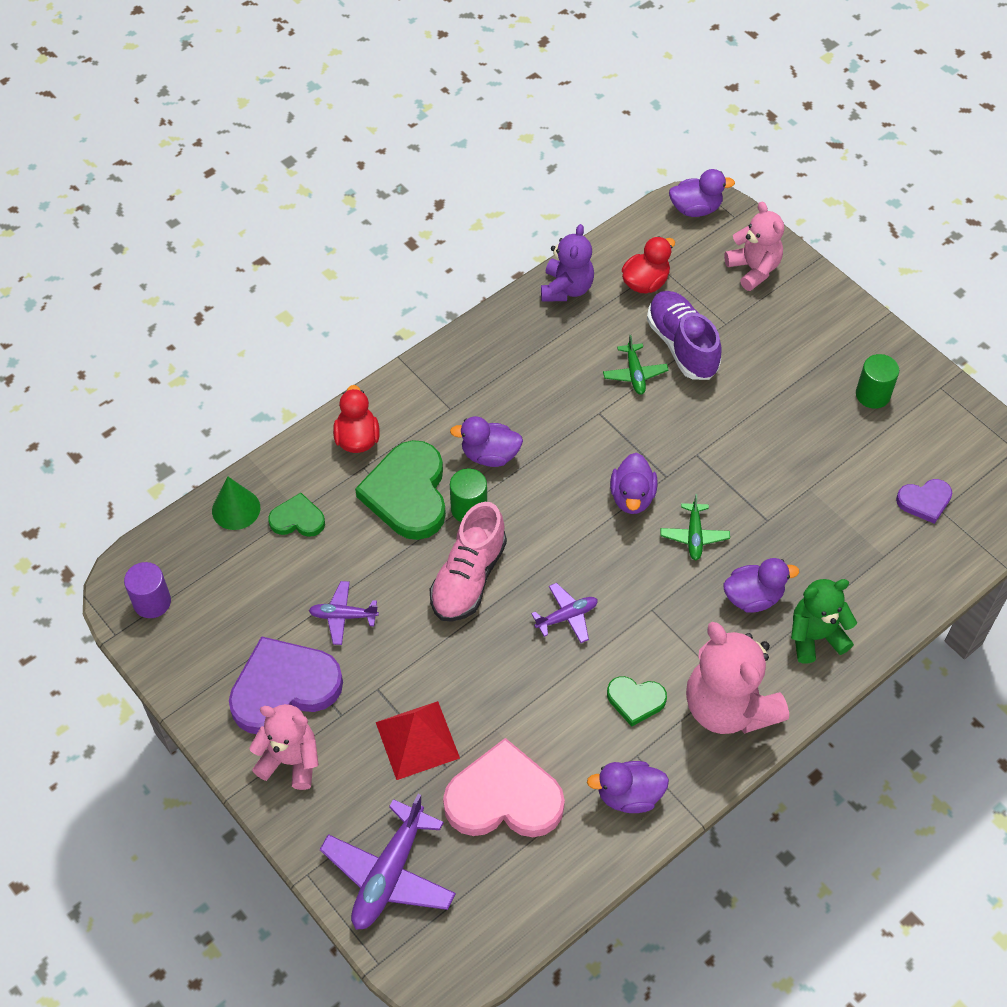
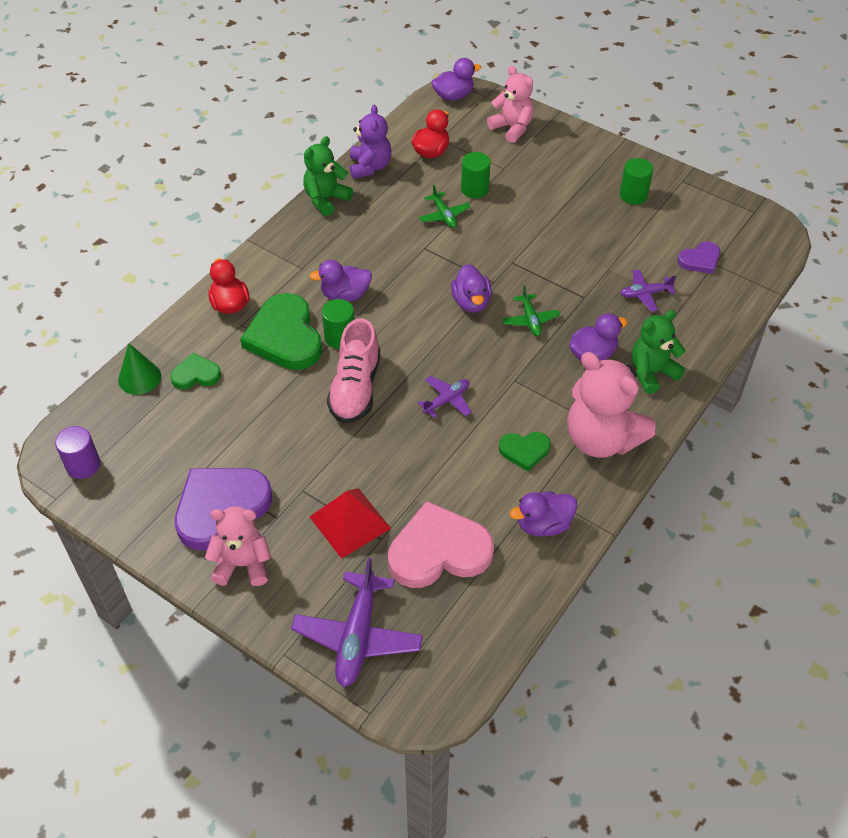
camera: 15 degrees left, 5 degrees down
purple plane [309,581,379,645] -> purple plane moved to [620,269,676,312]
purple shoe [647,291,722,380] -> green cylinder [461,152,491,198]
none -> green teddy bear [303,136,353,216]

